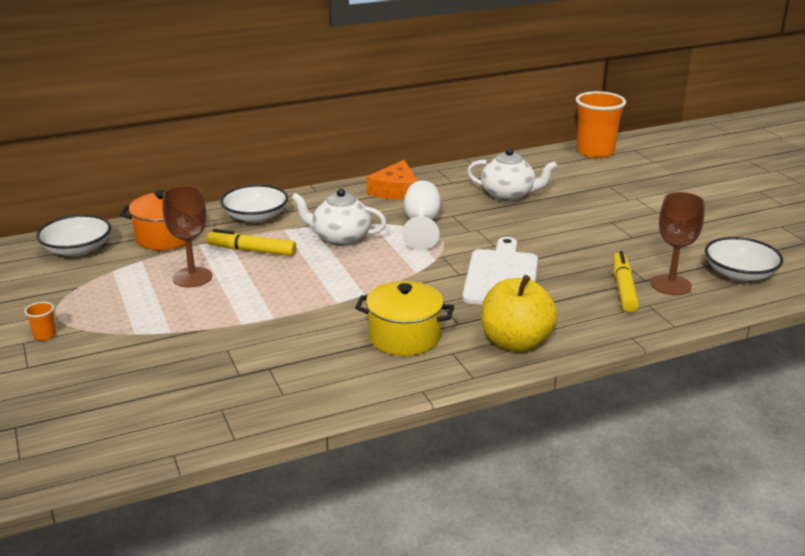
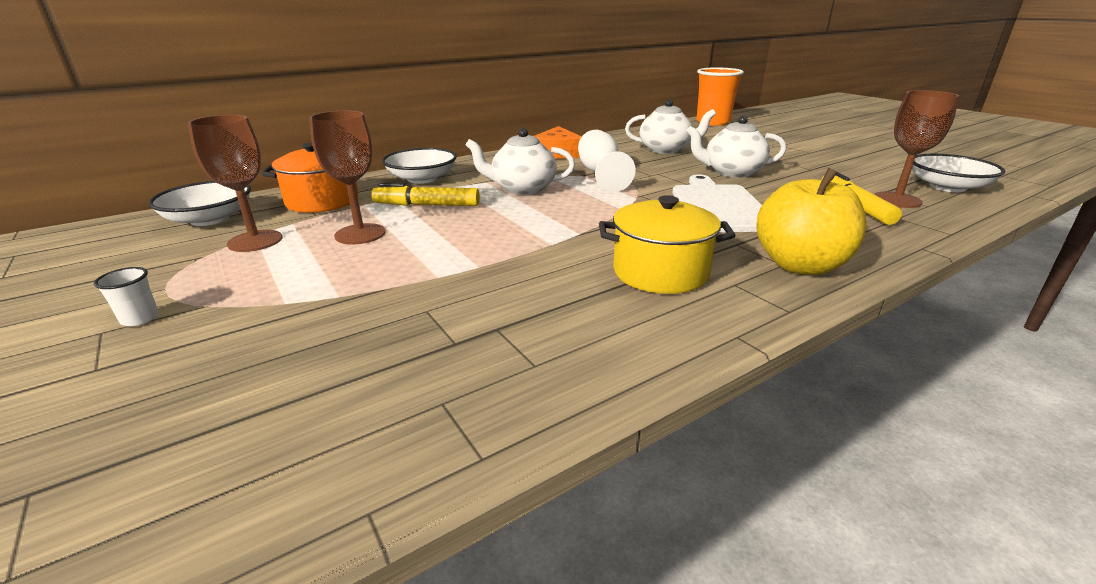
camera: 10 degrees left, 0 degrees up
orange cup [24,302,56,341] -> white cup [94,267,159,326]
none -> brown goblet [188,115,282,252]
none -> white teapot [686,116,786,178]

